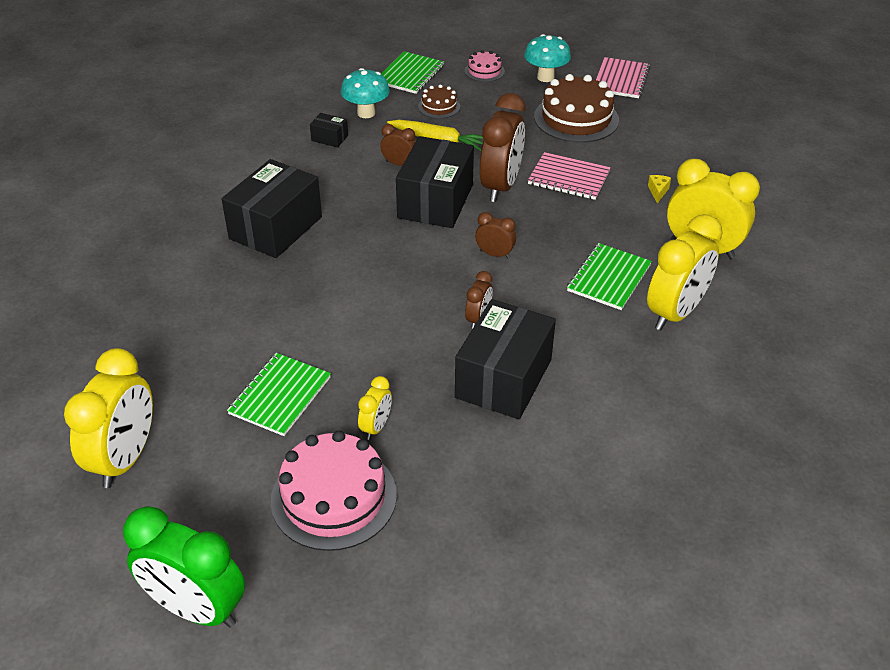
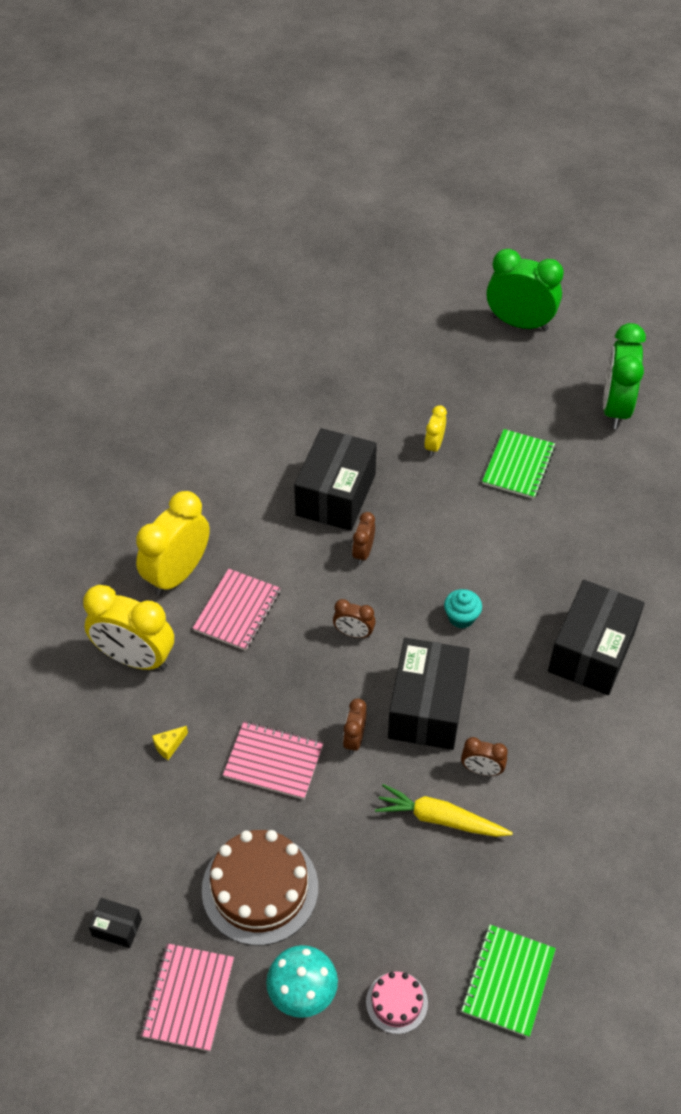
camera: 175 degrees right, 10 degrees up
yellow clock [64,348,153,488] -> green clock [603,323,646,429]
pink cake [271,430,397,551] -> none
black box [310,113,348,147] -> black box moved to [88,898,142,948]
turquoise mushroom [341,68,390,118] -> none
brown cake [418,85,460,119] -> none
brown clock [480,93,525,202] -> brown clock [343,698,367,754], size x0.49
green notebook [567,243,652,310] -> pink notebook [193,569,281,651]
yellow cheese [648,175,671,204] -> yellow cheese turned 45 degrees clockwise [152,726,188,760]
none -> turquoise cupcake [444,589,482,628]

